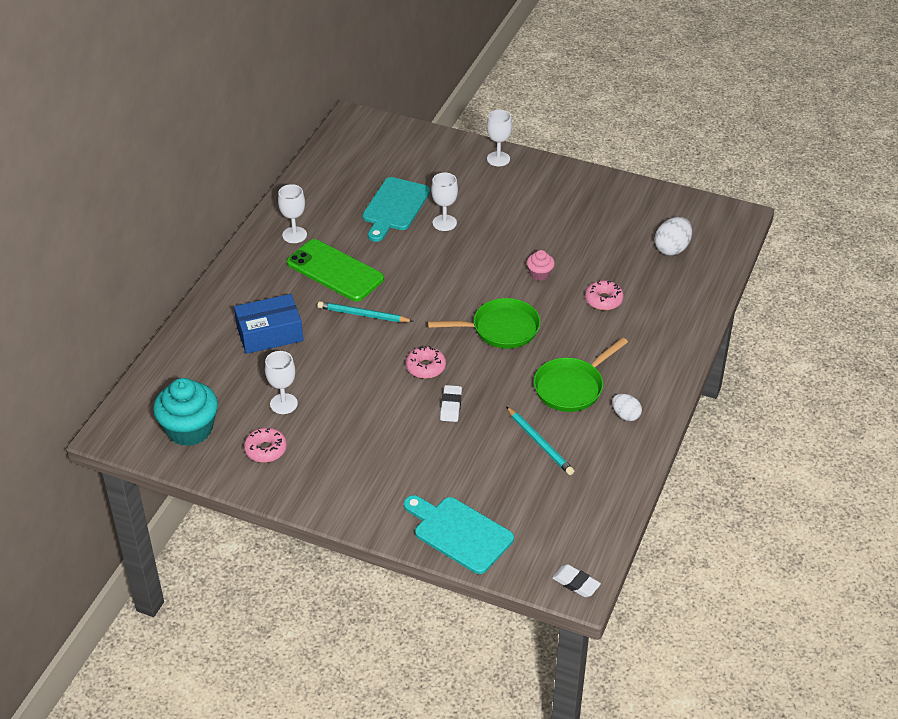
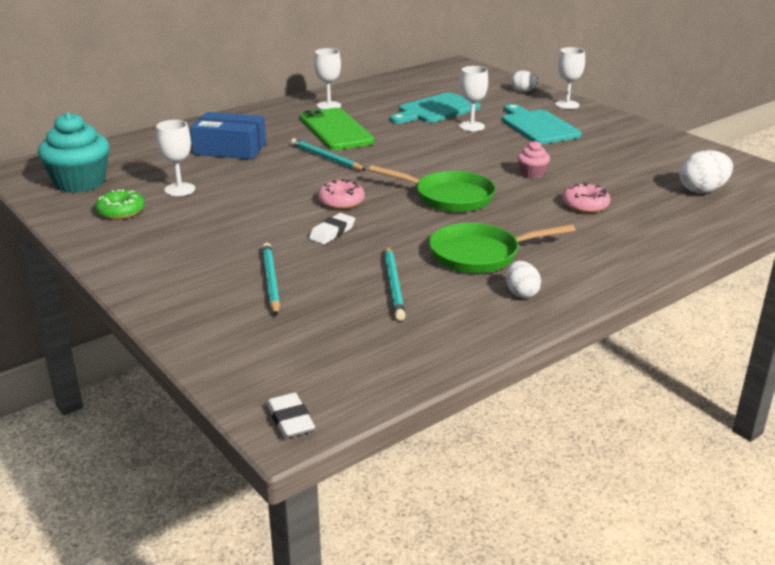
camera: 30 degrees right, 15 degrees down
pink donut [244,428,287,463] -> green donut [95,189,145,220]
turquoise cutting board [404,495,514,574] -> turquoise cutting board moved to [502,104,581,144]
none -> turquoise pencil [262,243,280,316]
none -> white egg [511,71,538,92]

